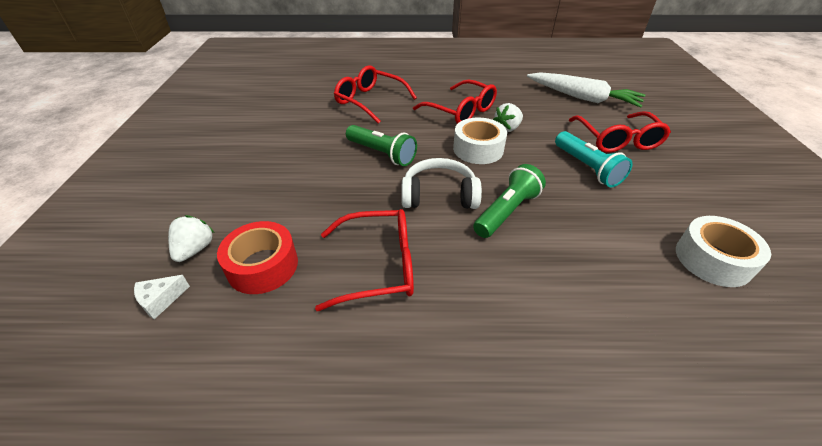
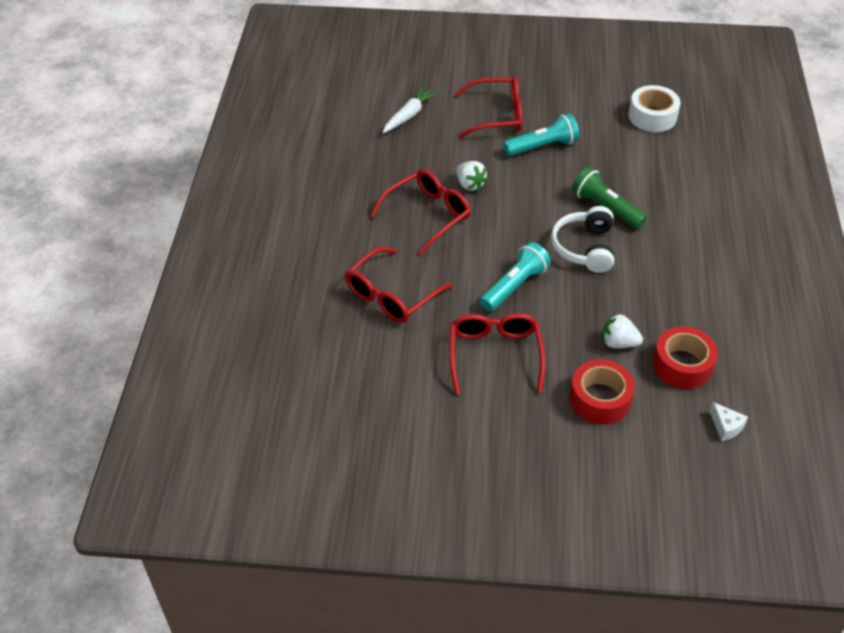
camera: 85 degrees left, 5 degrees up
white strawberry [168,215,214,262] -> white strawberry moved to [603,313,643,348]
red glasses [315,209,414,311] -> red glasses moved to [449,313,545,395]
green flashlight [346,125,417,166] -> turquoise flashlight [480,242,551,312]
white tape [453,117,507,164] -> none
white carrot [527,72,646,108] -> white carrot [382,87,437,133], size x0.63
none -> red tape [570,360,635,425]

